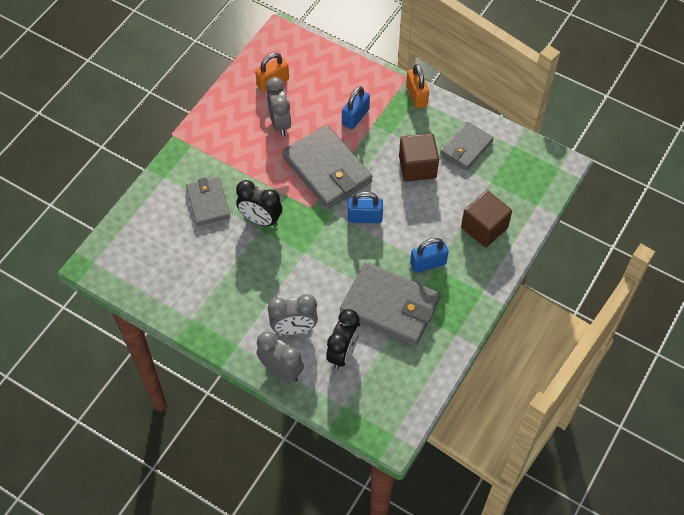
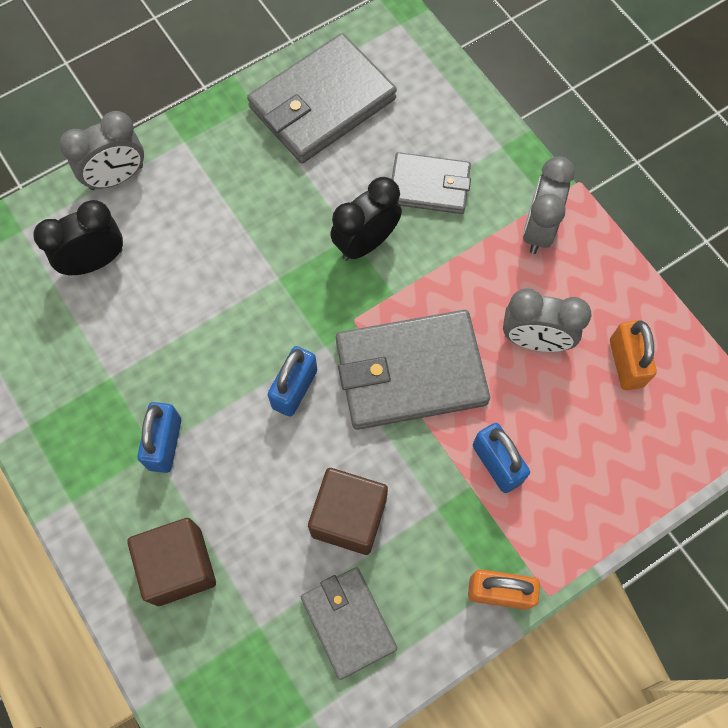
camera: 115 degrees right, 10 degrees up
grey clock [268,294,318,335] -> grey clock moved to [523,156,575,254]
black clock [326,309,360,369] -> black clock turned 105 degrees clockwise [33,200,123,275]
grey wallet [340,262,441,346] -> grey wallet moved to [247,33,397,163]

